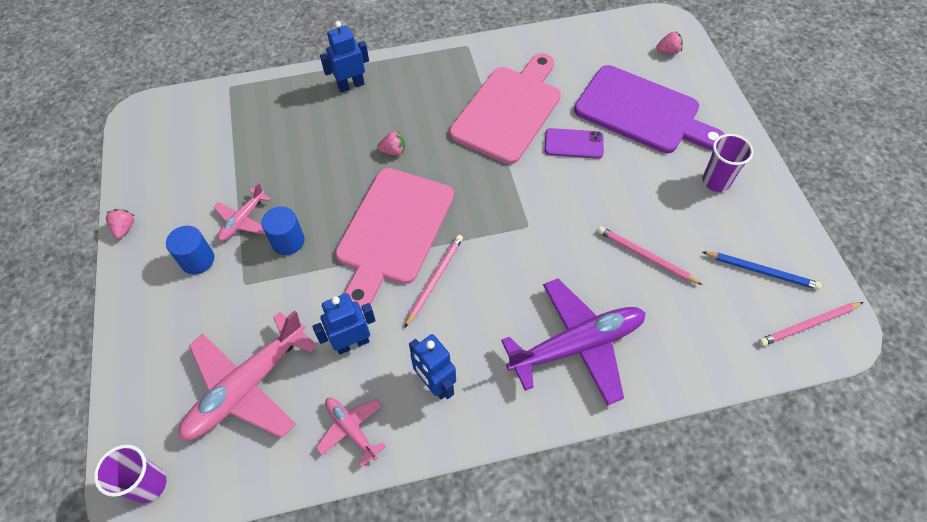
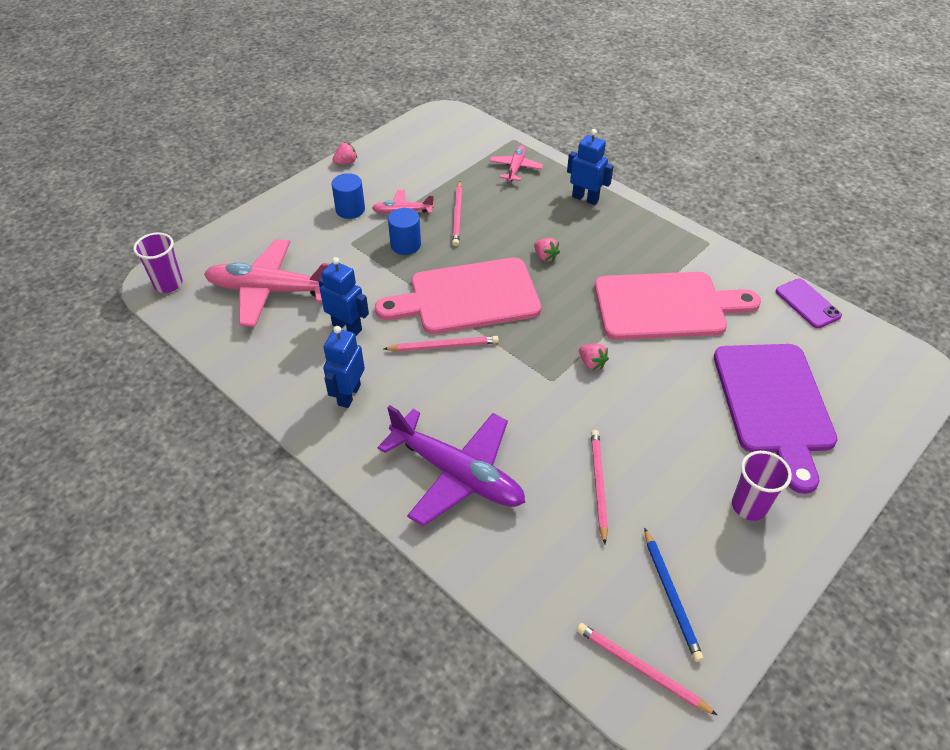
camera: 55 degrees right, 10 degrees down
pink plane [316,398,386,467] -> pink plane moved to [490,145,543,182]
purple phone [545,128,604,159] -> purple phone moved to [776,279,842,328]
pink strawberry [656,31,683,54] -> pink strawberry moved to [579,344,609,370]
none -> pink pencil [452,181,462,246]

